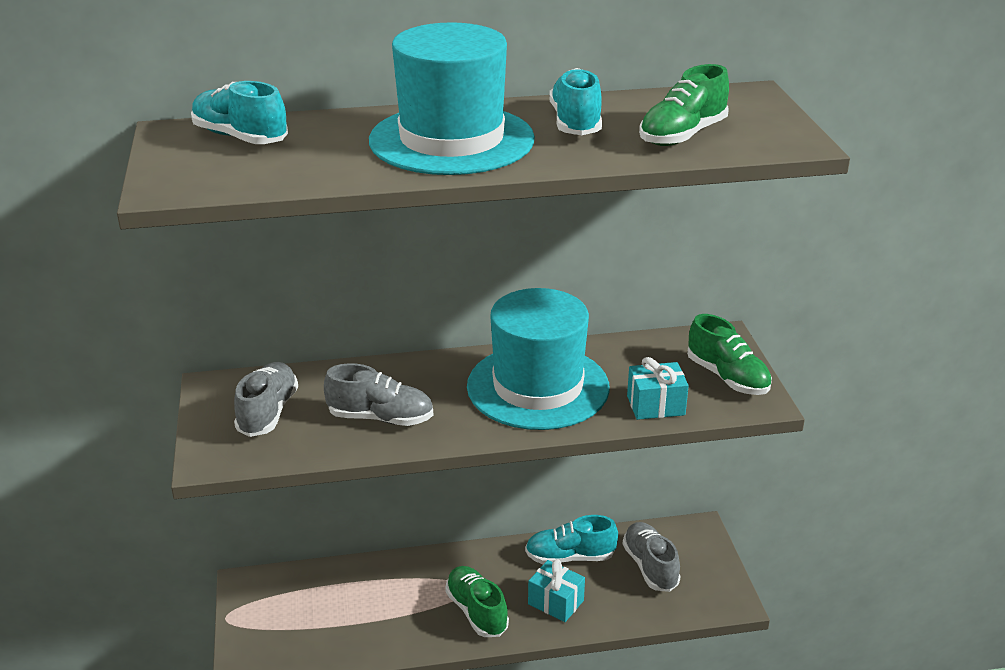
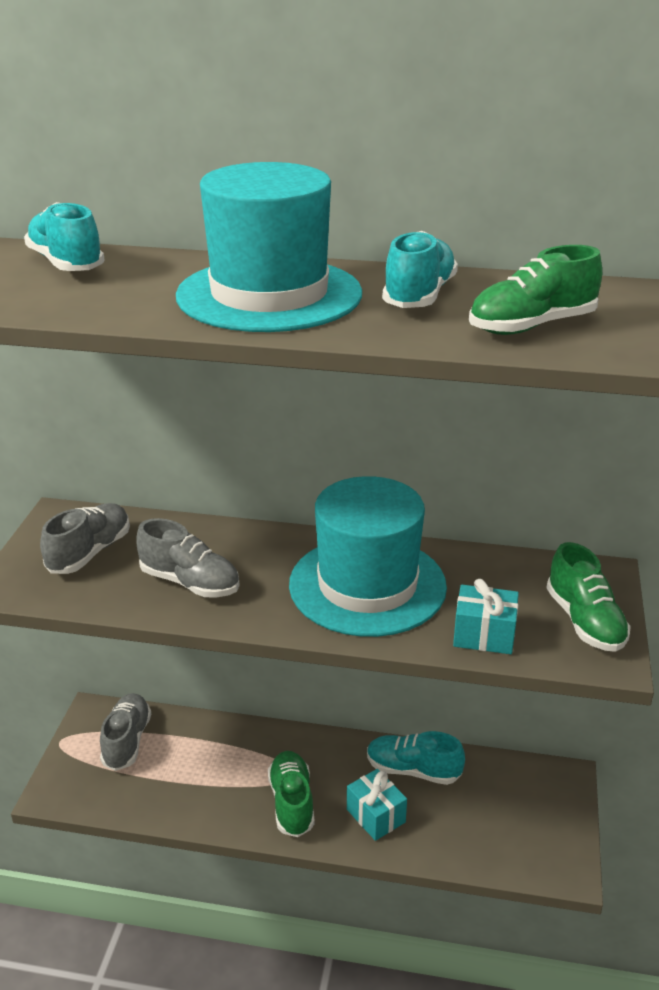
camera: 20 degrees right, 0 degrees up
grey shoe [623,522,681,592] -> grey shoe moved to [100,693,151,771]

